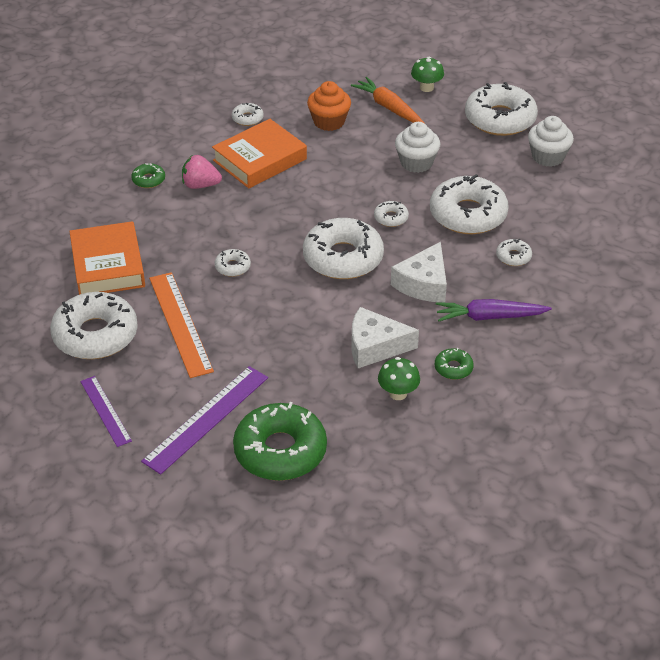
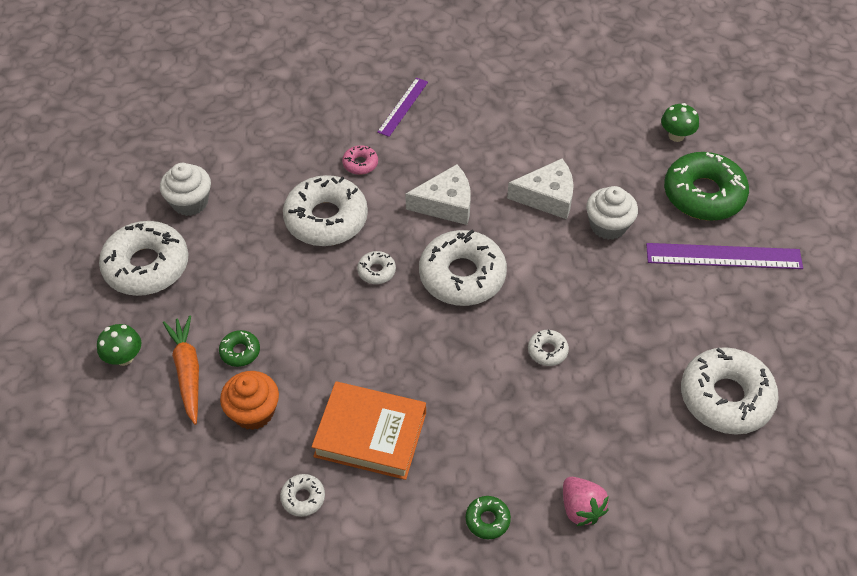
camera: 125 degrees left, 10 degrees up
orange book [69,221,145,295] -> none
purple ruler [80,376,132,447] -> purple ruler moved to [377,78,428,137]
orange ruler [149,272,214,378] -> none
pink strawberry [182,155,222,189] -> pink strawberry moved to [563,477,609,526]
orange carrot [351,77,424,123] -> orange carrot turned 150 degrees clockwise [163,315,199,425]
white cheese [351,307,419,368] -> white cheese turned 60 degrees counterclockwise [507,158,574,219]
green mushroom [378,357,420,400] -> green mushroom moved to [661,103,699,142]
white cupcake [395,122,440,173] -> white cupcake moved to [586,186,638,240]
green donut [435,348,474,380] -> green donut moved to [219,330,260,367]
purple carrot [436,299,552,321] -> none
white donut [496,239,532,266] -> pink donut [342,145,378,175]

